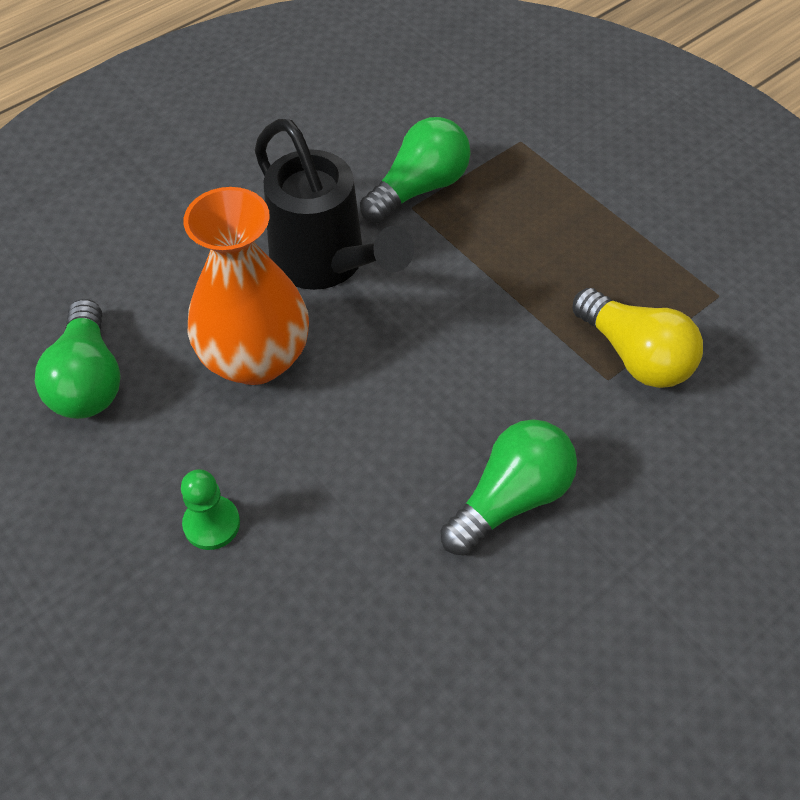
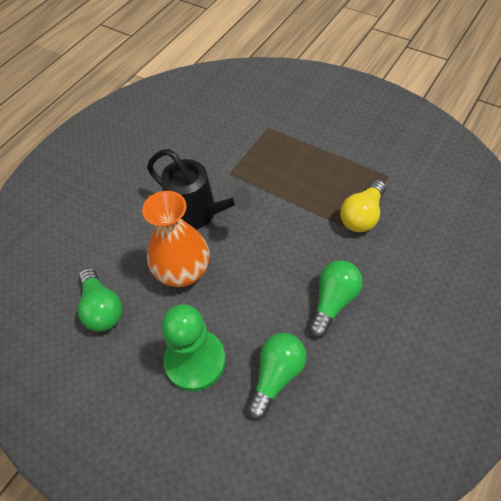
camera: 15 degrees left, 0 degrees up
green pawn [181,469,240,550] -> green pawn [162,304,226,391], size x2.10
green light bulb [360,117,470,223] -> green light bulb moved to [247,333,307,420]
yellow light bulb [572,288,703,388] -> yellow light bulb turned 90 degrees clockwise [340,180,386,232]

